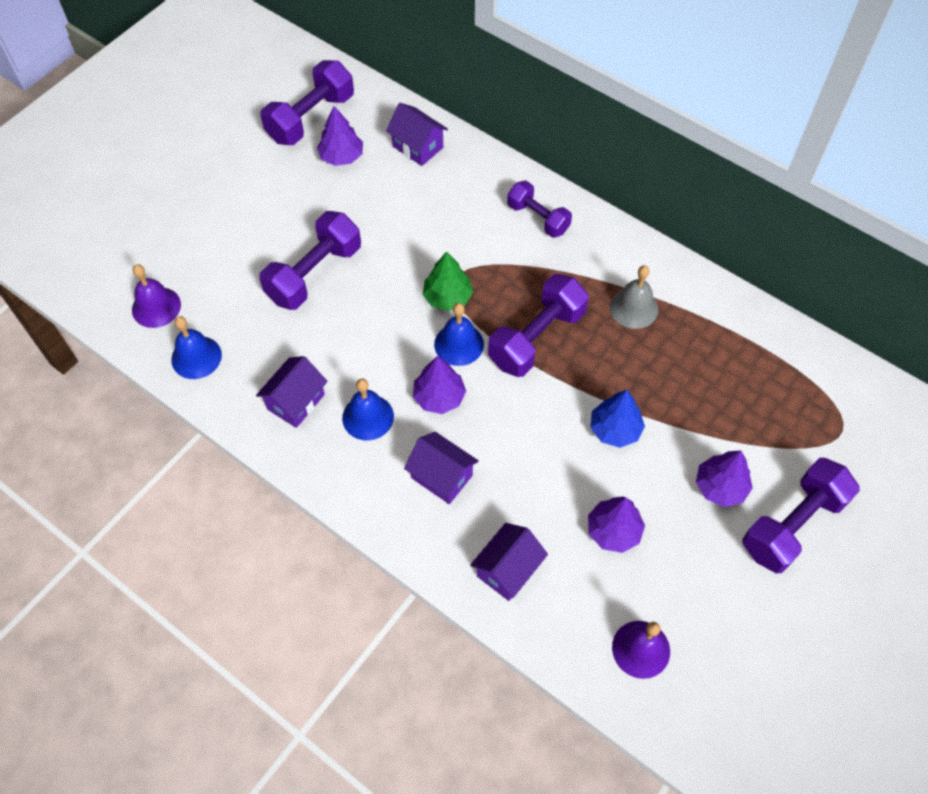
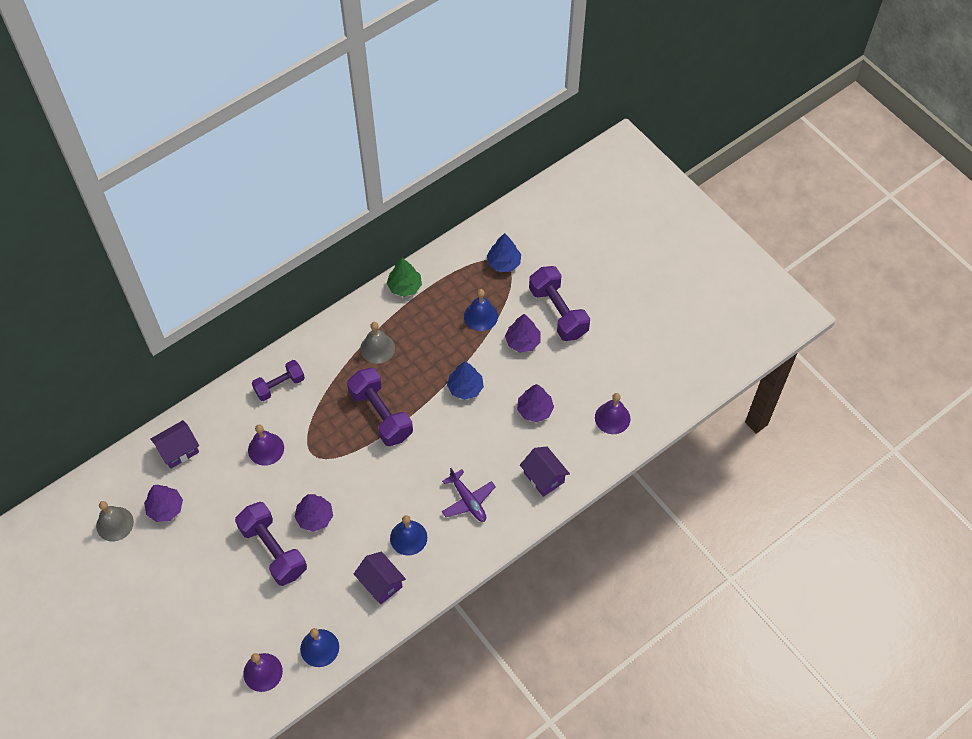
camera: 75 degrees left, 0 degrees up
purple dumbbell [260,60,354,145] -> grey bell [96,501,134,542]
purple house [404,432,479,504] -> purple plane [442,468,496,522]
purple tree [413,356,466,414] -> purple tree moved to [294,494,333,532]
green tree [422,252,473,311] -> green tree moved to [387,258,422,297]
blue bell [434,303,484,366] -> blue bell moved to [464,289,498,331]
none -> purple bell [248,425,284,466]
none -> blue tree [487,233,521,272]

